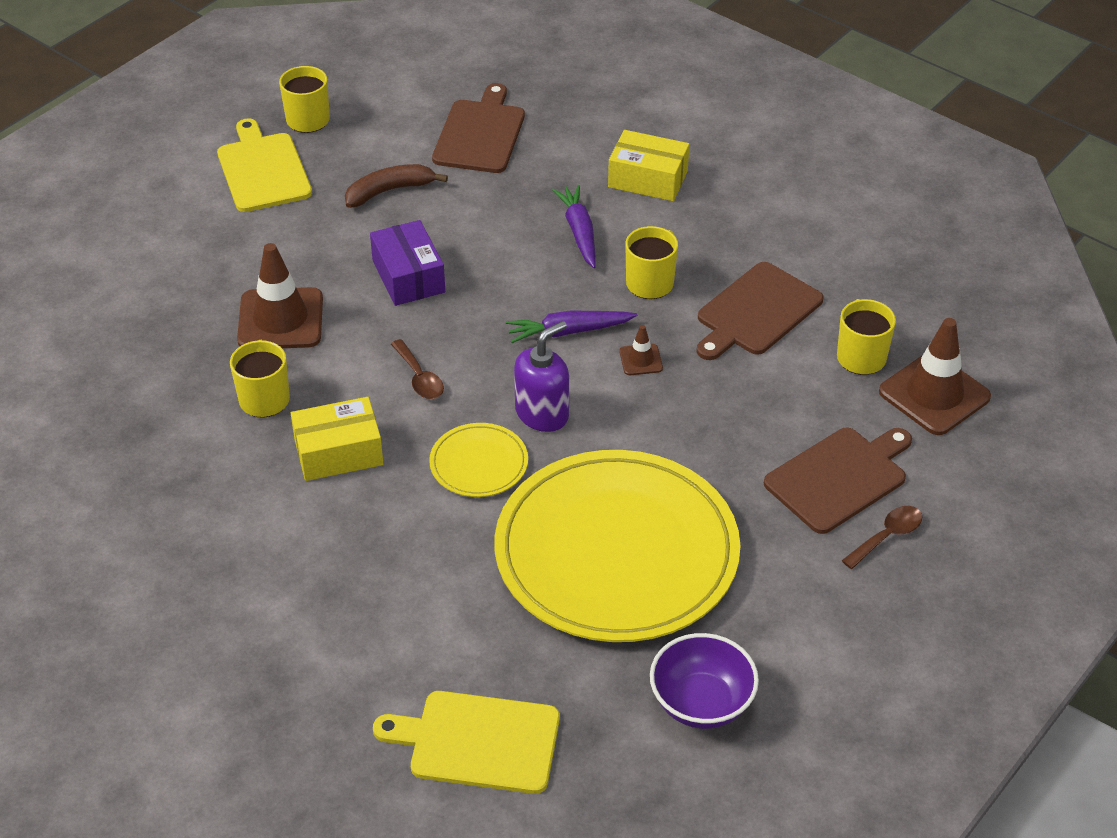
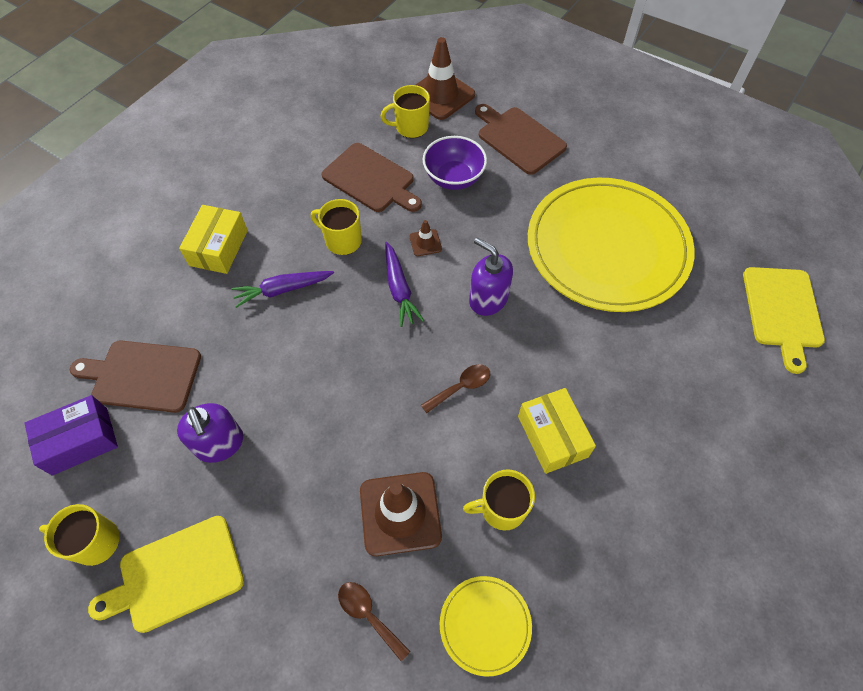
camera: 95 degrees left, 15 degrees up
brown banana [345,164,448,208] -> purple soap dispenser [177,403,243,463]
purple box [370,220,445,306] -> purple box moved to [24,395,118,476]
yellow plate [429,423,528,497] -> yellow plate moved to [440,576,532,677]
purple bowl [650,633,759,729] -> purple bowl moved to [423,136,487,190]
brown spoon [842,506,922,569] -> brown spoon moved to [338,582,411,662]

